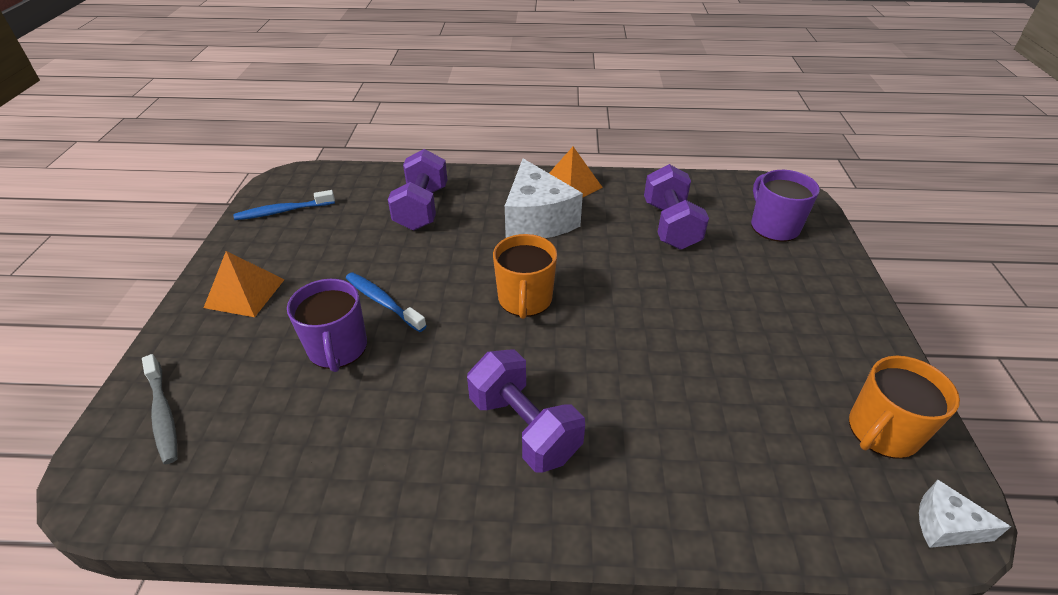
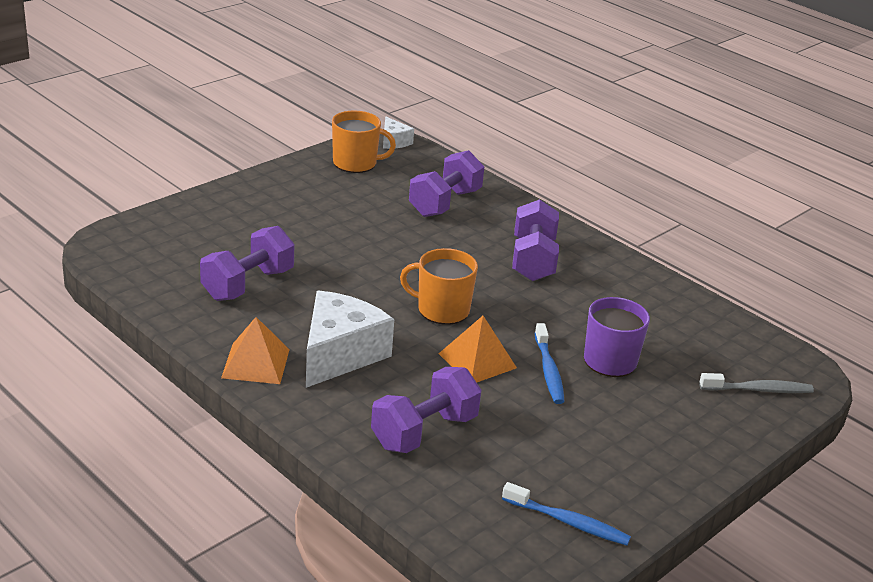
camera: 140 degrees left, 10 degrees down
grey toothbrush [142,354,178,464] -> grey toothbrush turned 75 degrees clockwise [699,373,814,393]
orange pyramid [204,251,284,317] -> orange pyramid moved to [439,316,517,383]
orange mug [493,234,557,319] -> orange mug turned 120 degrees counterclockwise [400,248,478,325]
purple mug [751,170,820,242] -> none
none -> purple dumbbell [409,150,484,217]

